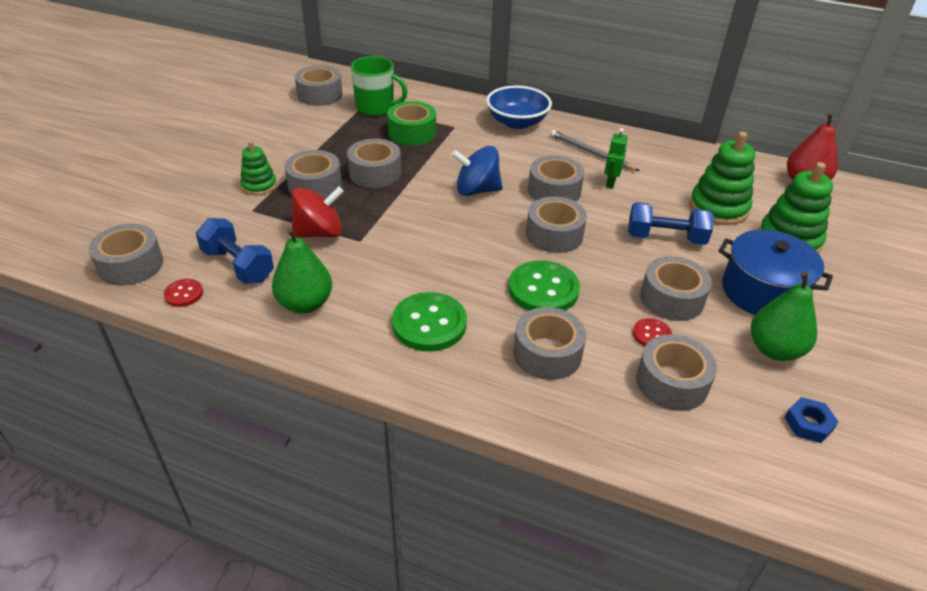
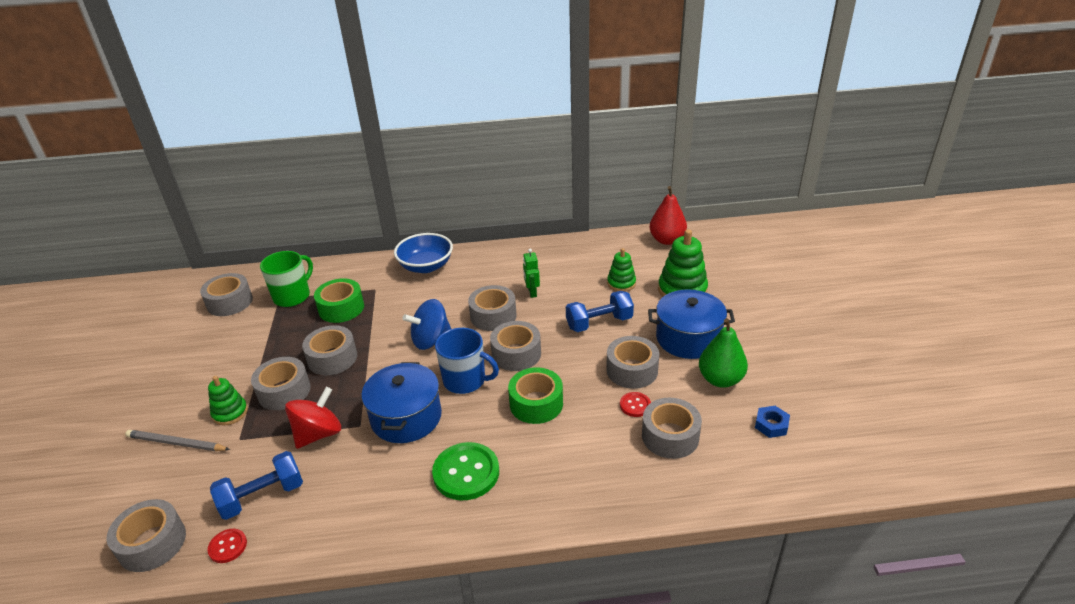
camera: 25 degrees left, 5 degrees down
blue dumbbell [196,218,274,284] -> blue dumbbell turned 45 degrees counterclockwise [210,451,303,520]
green pear [272,227,332,313] -> none
green mug [351,56,408,116] -> green mug turned 45 degrees counterclockwise [260,251,313,307]
green button [508,260,580,311] -> green tape [508,367,563,424]
grey tape [513,307,586,380] -> none
grey pencil [550,130,640,171] -> grey pencil moved to [125,430,230,451]
green stacking toy [689,132,755,225] -> green stacking toy [607,248,636,292], size x0.60
none -> blue pot [362,362,442,443]
none -> blue mug [435,328,499,394]

